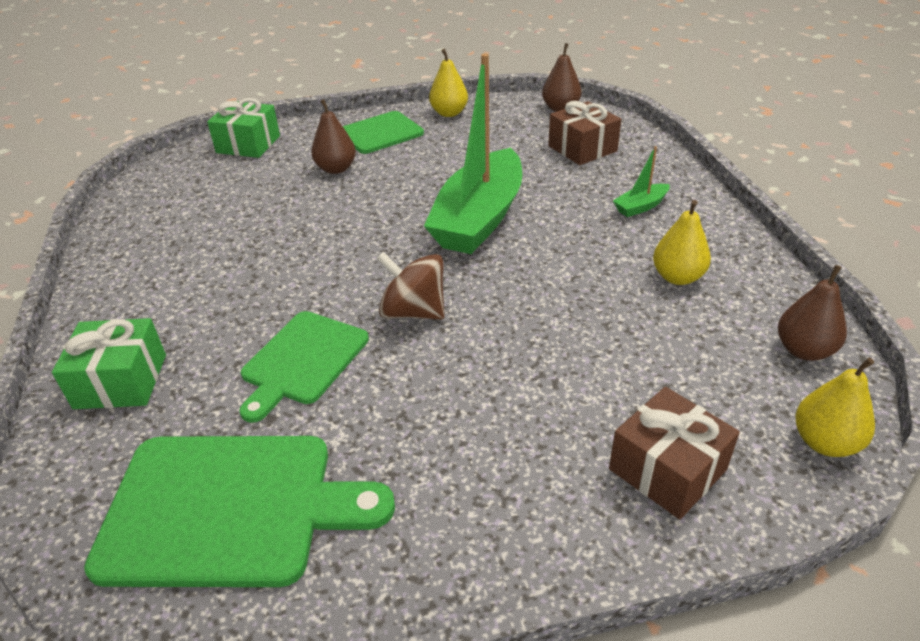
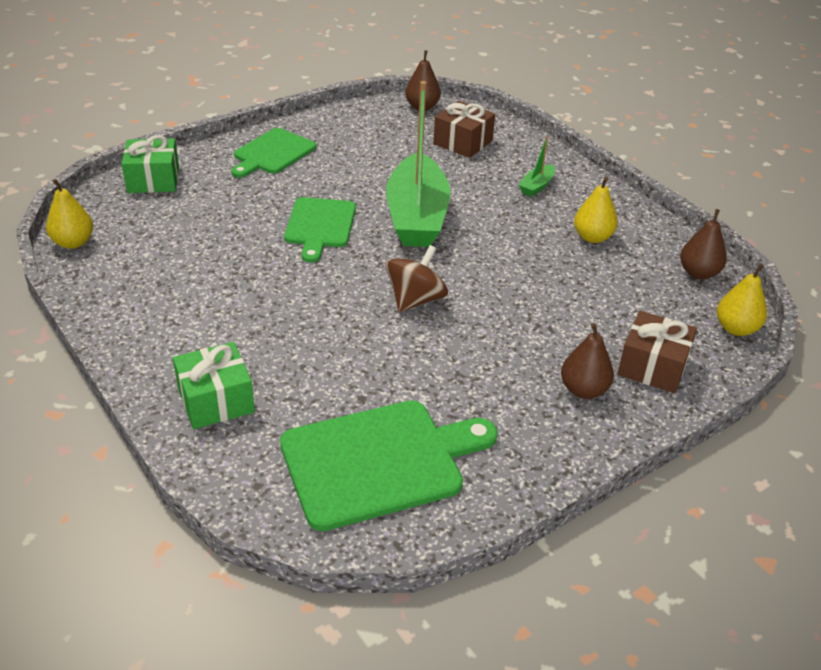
camera: 25 degrees left, 0 degrees up
green cutting board [239,311,369,423] -> green cutting board moved to [284,197,356,263]
brown pear [311,99,356,174] -> brown pear moved to [561,323,614,399]
brown spinning top [377,252,445,320] -> brown spinning top turned 120 degrees clockwise [385,245,448,312]
yellow pear [429,49,468,117] -> yellow pear moved to [46,179,93,249]

